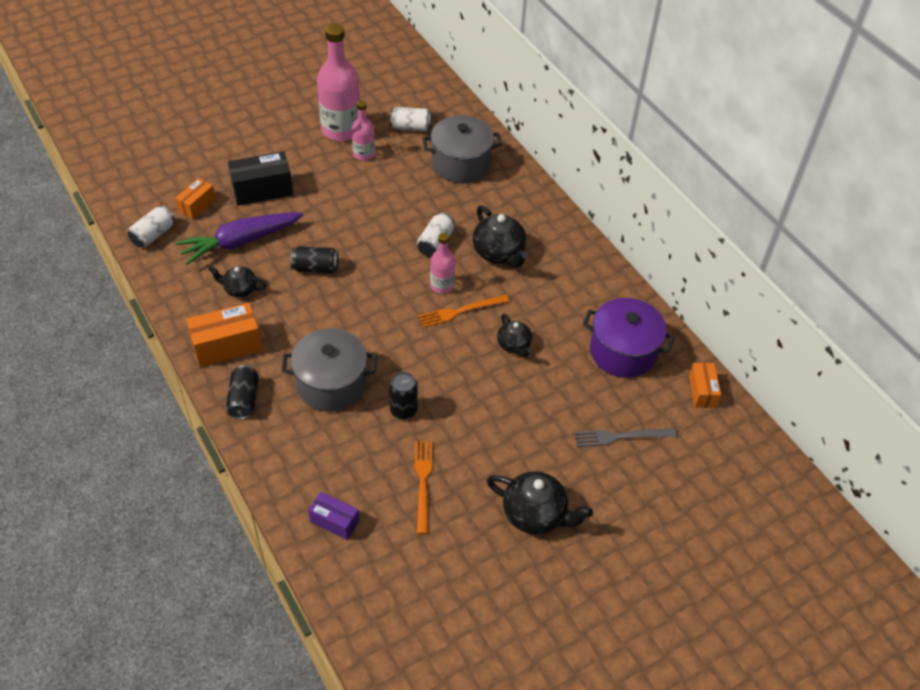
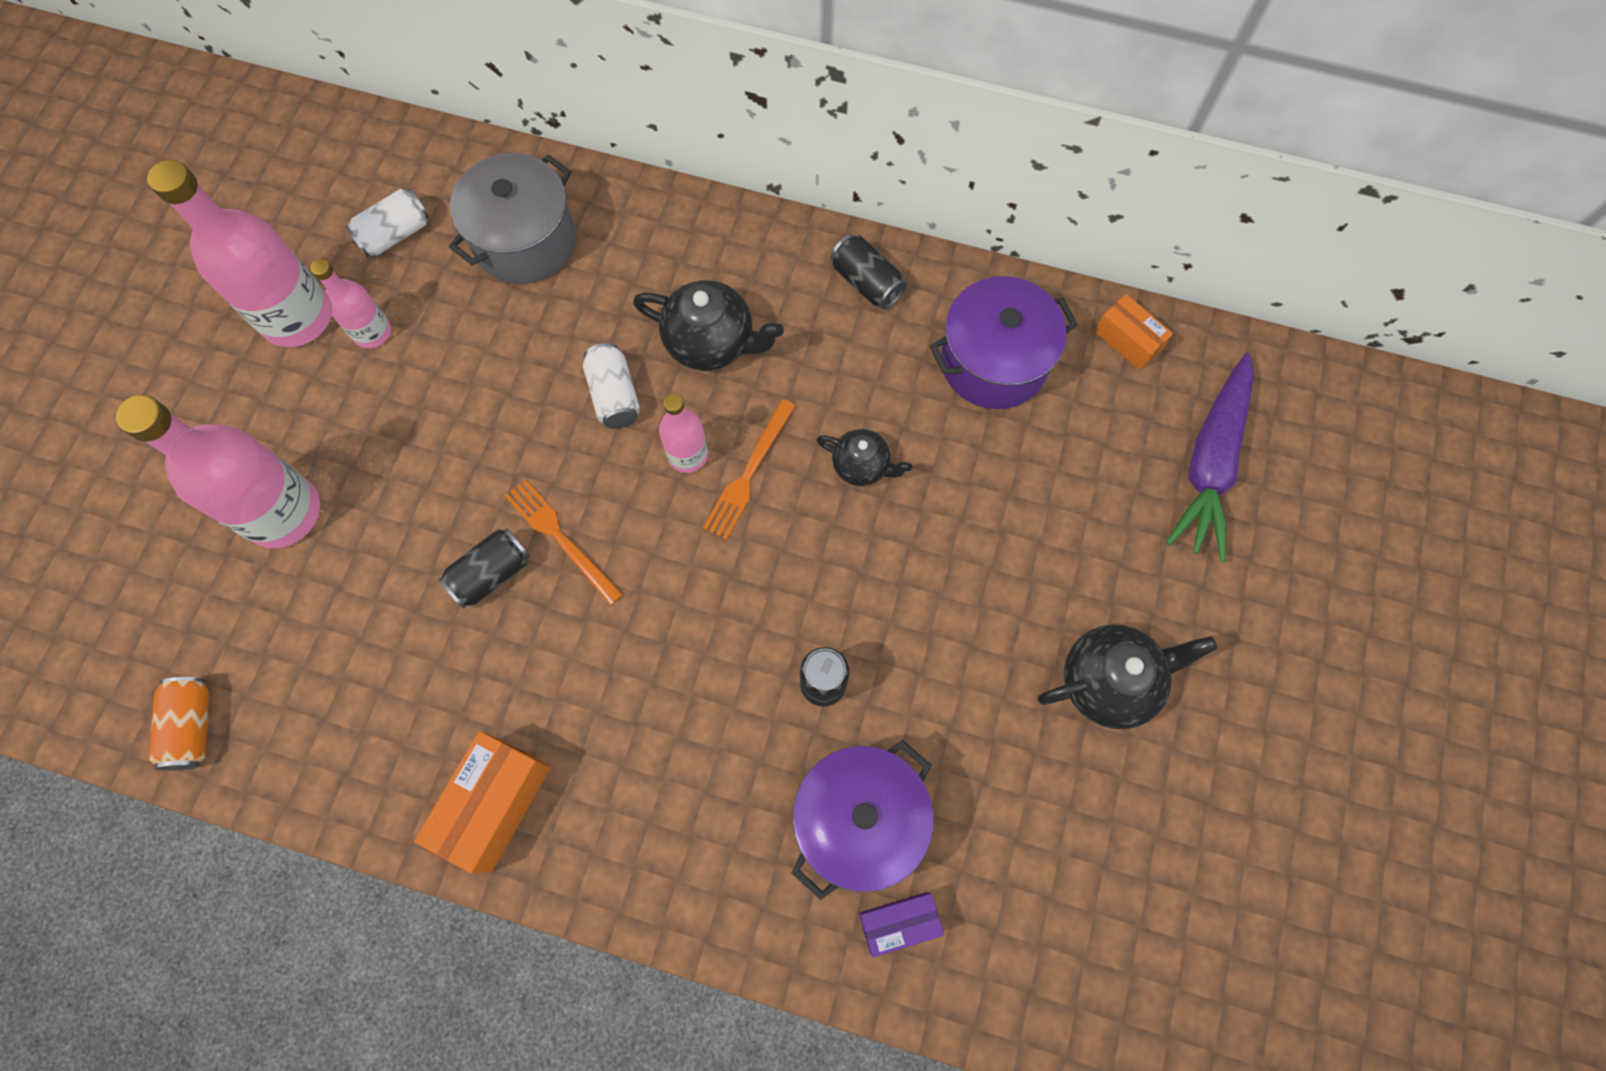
camera: 40 degrees left, 20 degrees up
white can [128,206,175,247] -> orange can [149,677,210,771]
orange box [175,178,216,219] -> none
purple carrot [175,213,303,265] -> purple carrot moved to [1166,353,1254,562]
black teapot [209,266,266,297] -> none
black can [226,365,259,419] -> black can moved to [831,234,907,309]
black box [228,151,293,206] -> pink bottle [116,395,320,548]
grey pot [282,329,377,412] -> none
orange fork [415,441,432,534] -> orange fork moved to [505,479,623,606]
grey fork [574,428,677,447] -> none
none -> purple pot [792,740,934,900]

